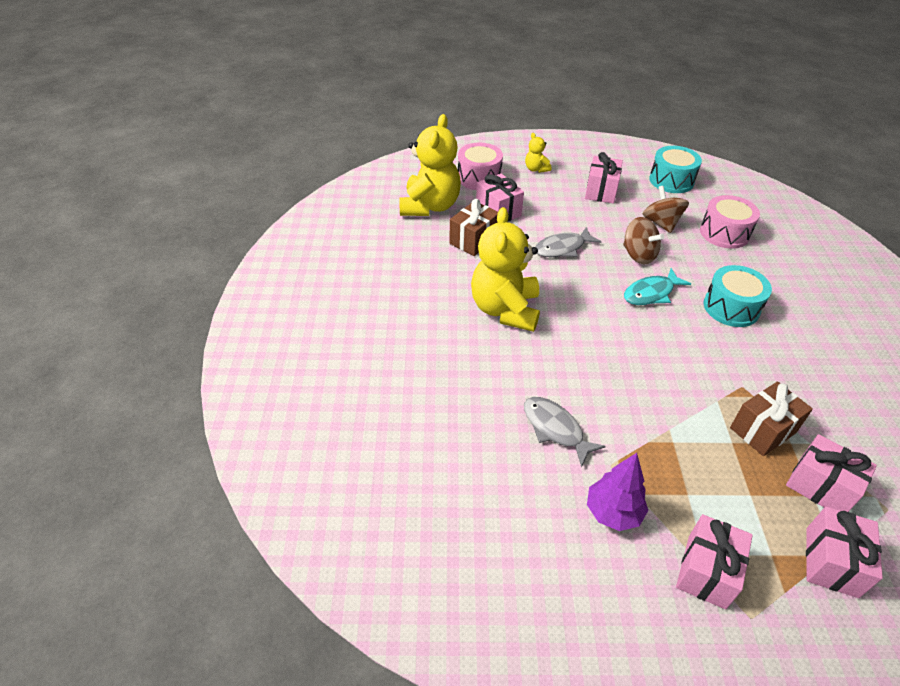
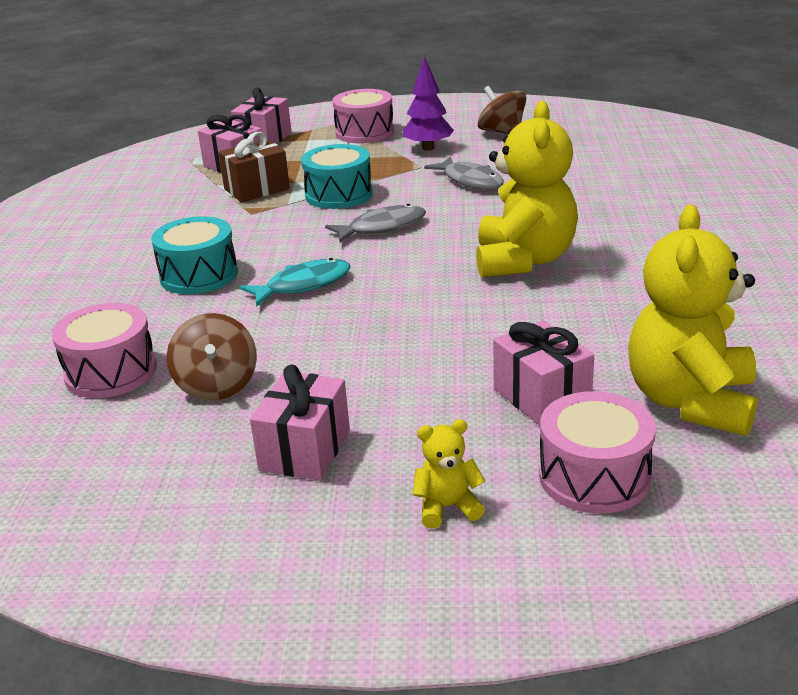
camera: 175 degrees left, 15 degrees down
brown gift [449,199,498,256] -> none
yellow teddy bear [525,133,551,173] -> yellow teddy bear turned 75 degrees counterclockwise [413,419,485,528]
grey fish [535,227,602,257] -> grey fish moved to [325,204,426,242]
brown spinning top [623,217,664,265] -> brown spinning top moved to [478,86,526,134]
turquoise drum [649,146,702,193] -> turquoise drum moved to [301,144,372,209]
pink gift [676,514,753,609] -> pink drum [332,89,394,143]

